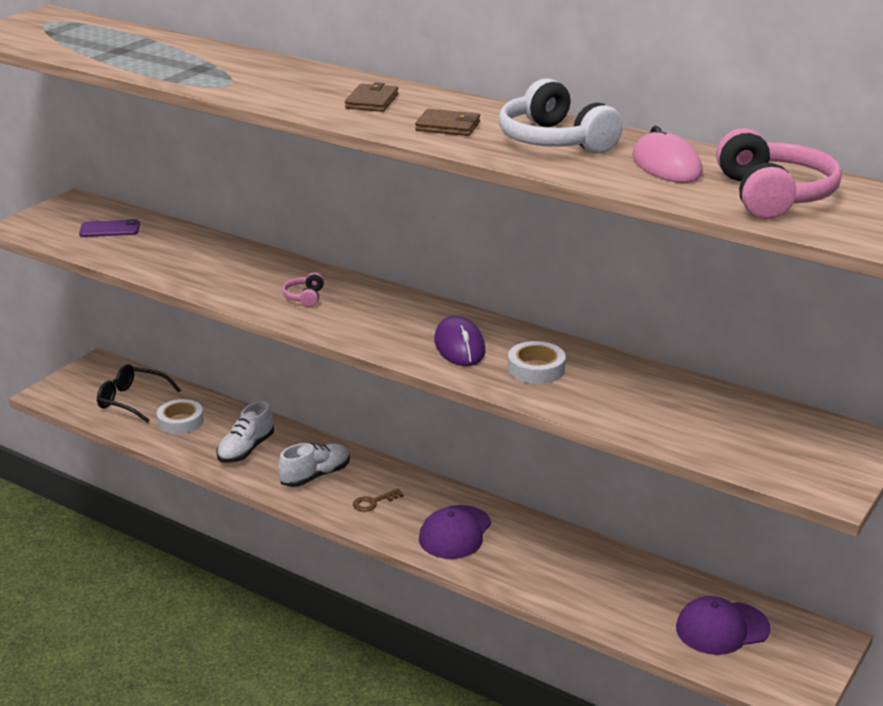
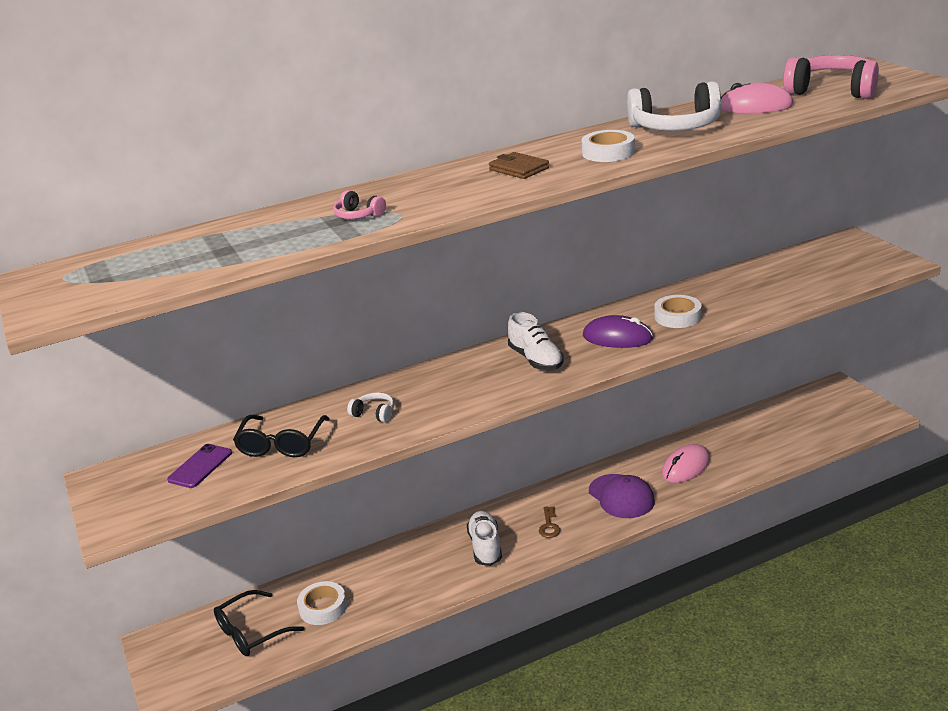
camera: 55 degrees left, 0 degrees up
white shoe [216,401,274,463] -> white shoe moved to [508,312,564,370]
pink headphones [282,272,324,307] -> pink headphones moved to [333,190,386,219]
brown wallet [415,109,480,136] -> white tape [581,130,635,162]
purple cap [676,596,770,655] -> none
none -> black glasses [233,415,329,457]
none -> white headphones [347,392,394,422]
none -> pink mouse [662,444,710,483]

